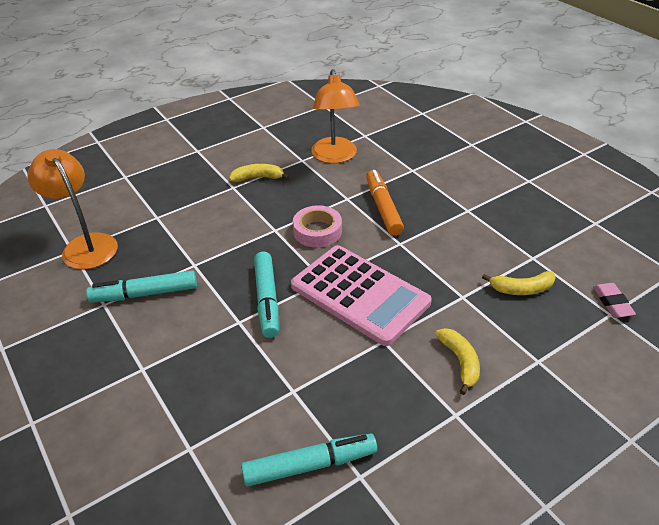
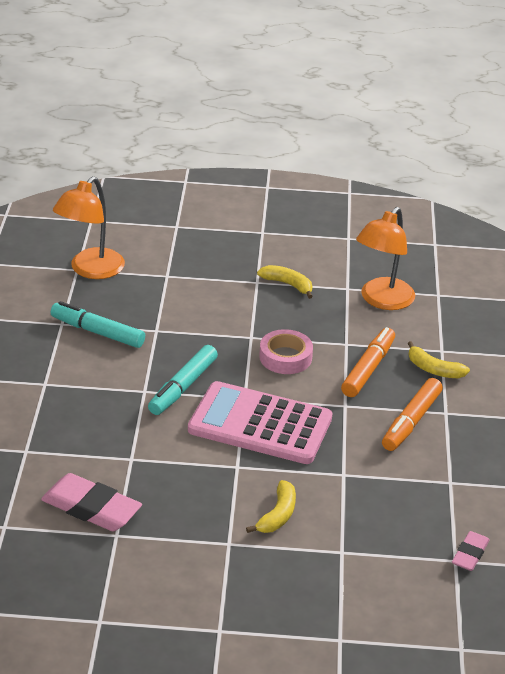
camera: 35 degrees right, 5 degrees down
orange lamp [27,149,118,269] -> orange lamp turned 150 degrees counterclockwise [53,177,125,279]
turquoise marker [241,434,377,487] -> pink eraser [41,473,142,531]
pink calculator [291,245,432,346] -> pink calculator turned 120 degrees clockwise [188,381,332,464]
yellow banana [482,271,556,295] -> yellow banana moved to [407,341,470,378]
none -> orange marker [382,378,443,451]

